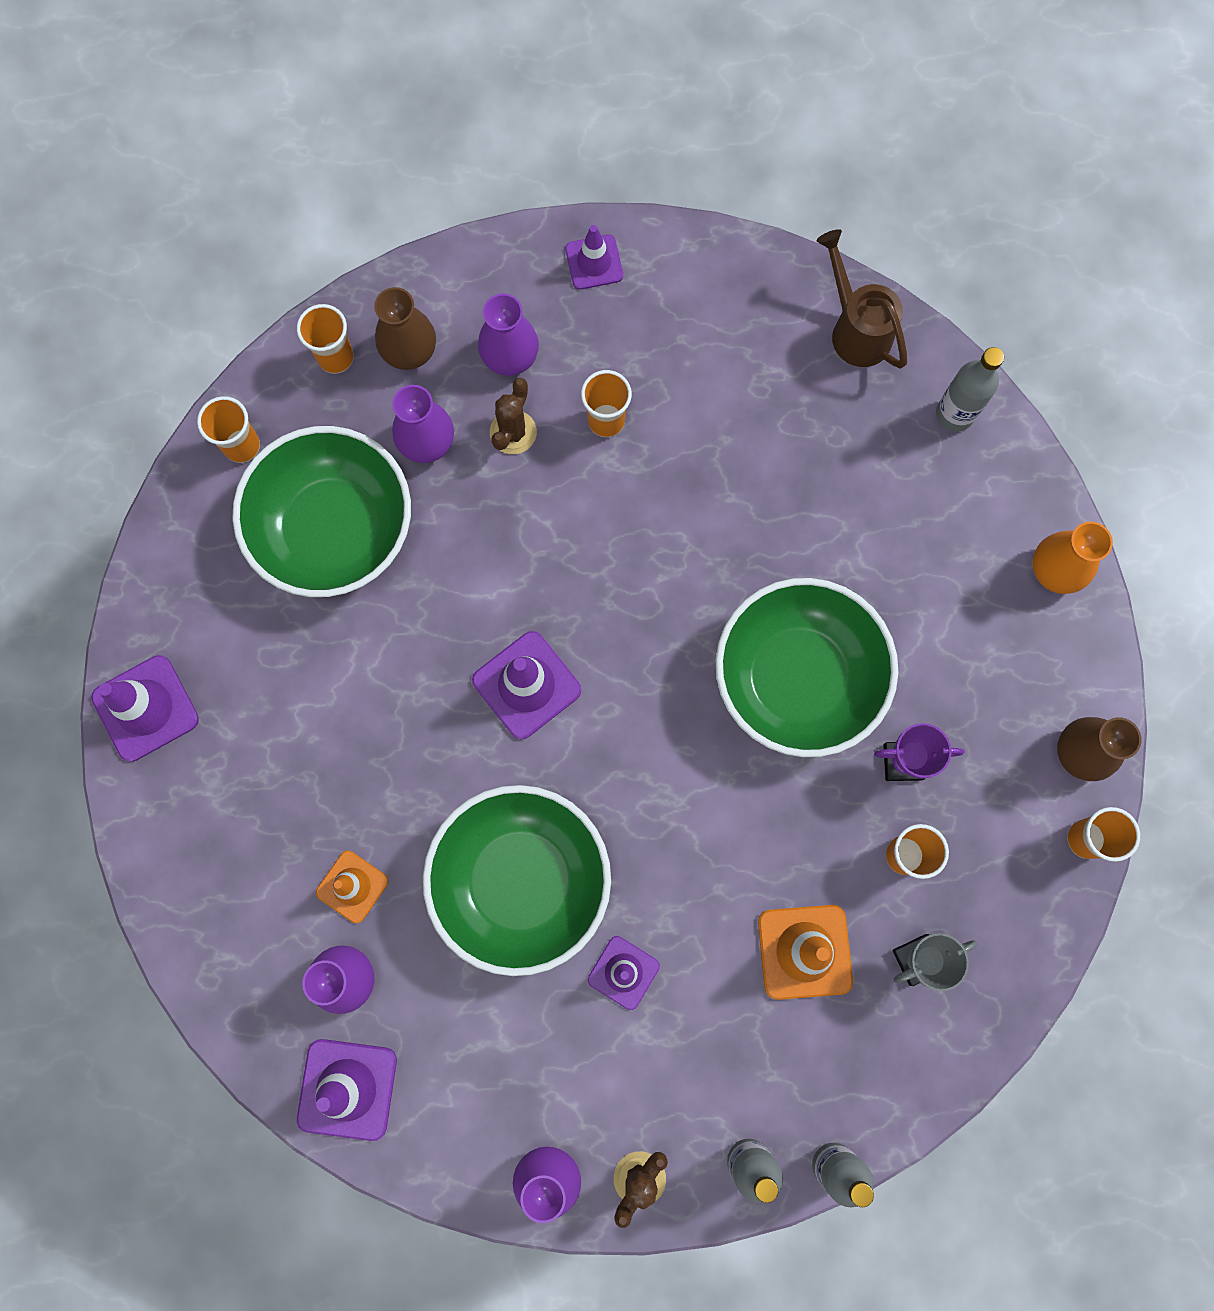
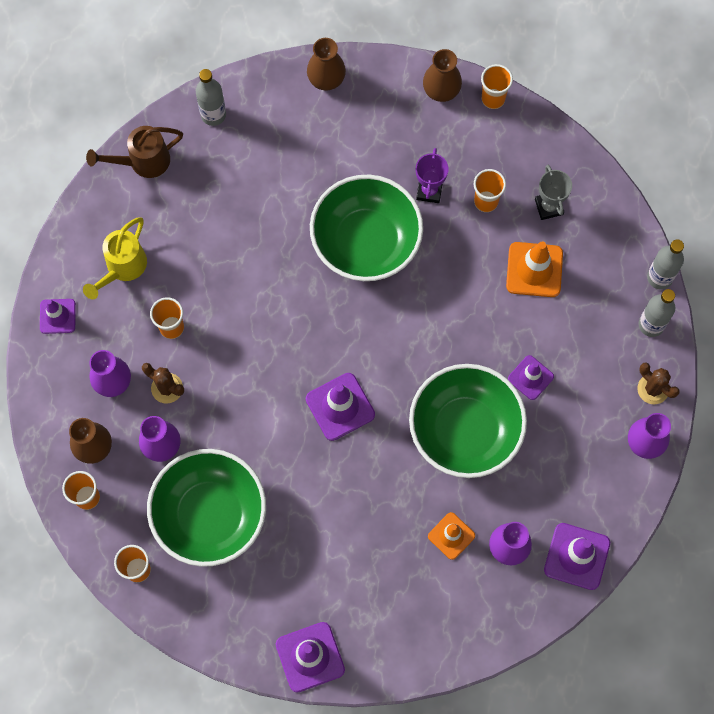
camera: 80 degrees left, 5 degrees down
orange vase [1032,521,1113,594] -> brown vase [307,38,346,90]
none -> yellow watering can [83,217,147,299]

